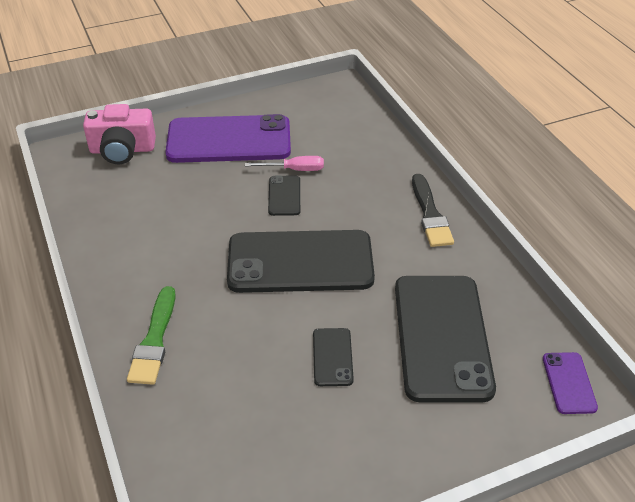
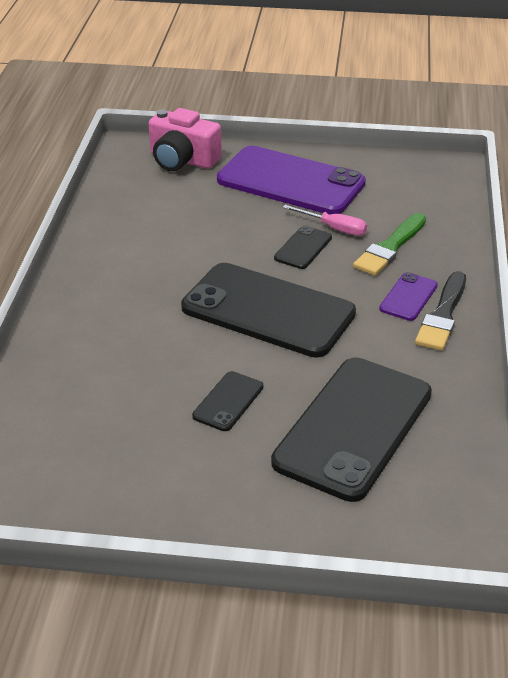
camera: 30 degrees right, 5 degrees down
green brush [127,286,176,385] -> green brush moved to [353,213,426,276]
purple phone [543,352,598,414] -> purple phone moved to [379,272,438,321]

